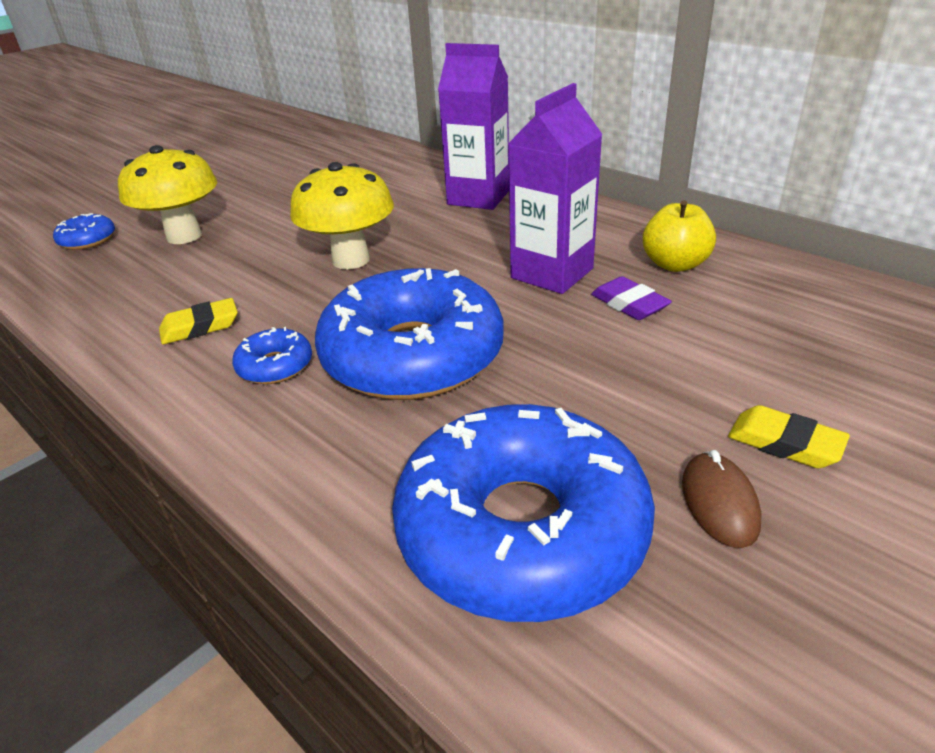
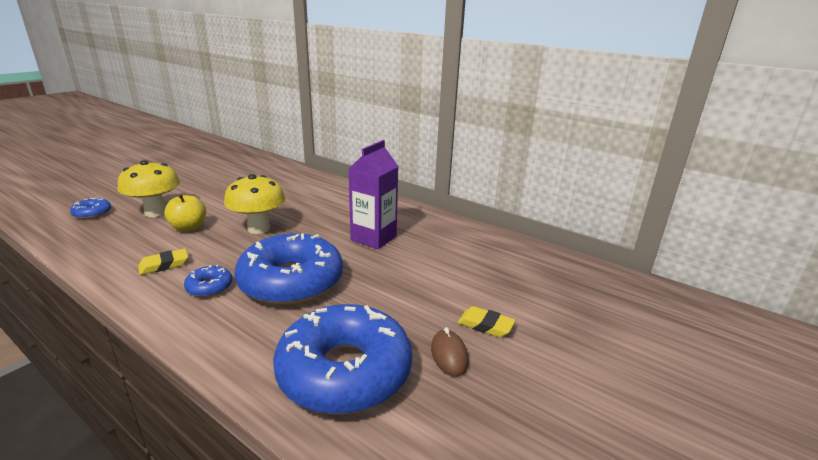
camera: 10 degrees left, 10 degrees down
purple carton [438,43,509,210] -> none
purple eraser [591,276,672,320] -> none
yellow apple [643,200,716,272] -> yellow apple moved to [164,194,206,232]

